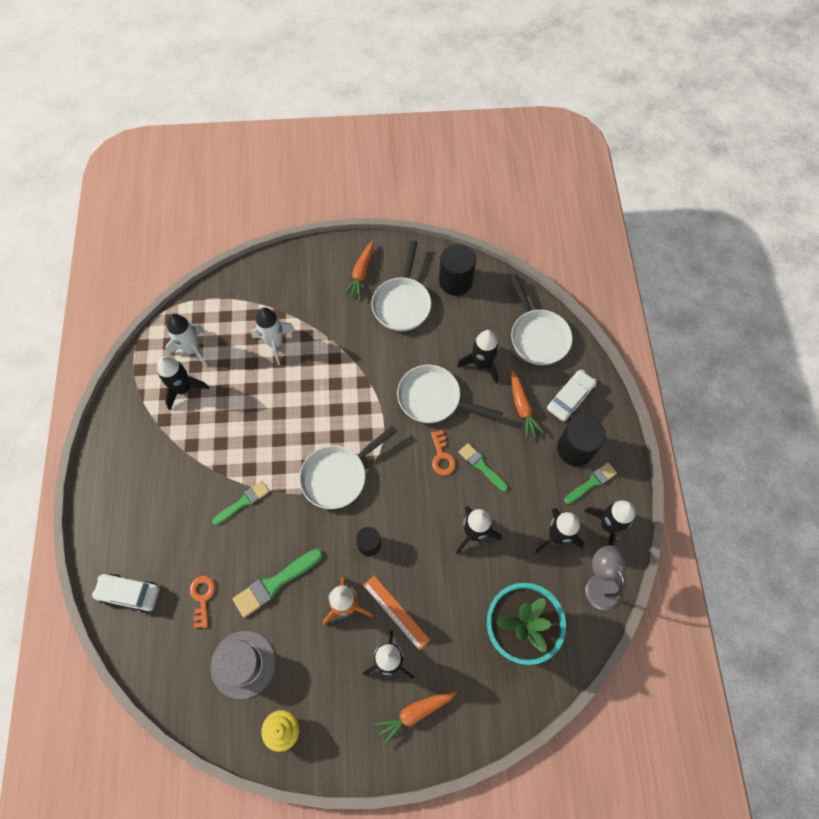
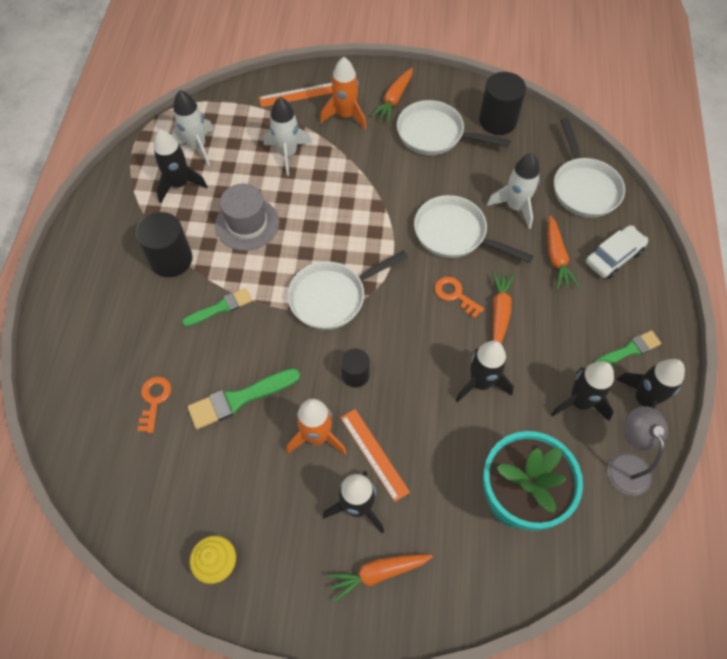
camera: 10 degrees right, 5 degrees down
white car [92,573,160,613] -> none
grey hat [211,631,276,699] -> grey hat moved to [215,184,279,251]
white pan [371,240,431,331] -> white pan turned 90 degrees clockwise [397,100,511,155]
orange key [431,430,456,475] -> orange key turned 135 degrees clockwise [435,277,484,318]
black rocket [457,330,499,384] -> white rocket [487,153,540,229]
green brush [459,443,508,492] -> orange carrot [492,270,515,344]
black cylinder [557,415,605,466] -> black cylinder moved to [136,212,193,277]
none -> orange ruler [259,83,332,107]
none -> orange rocket [320,57,366,129]

